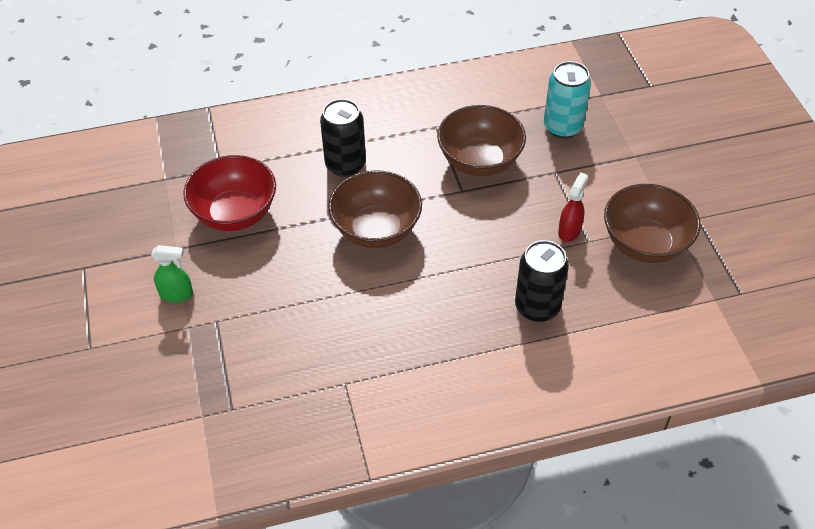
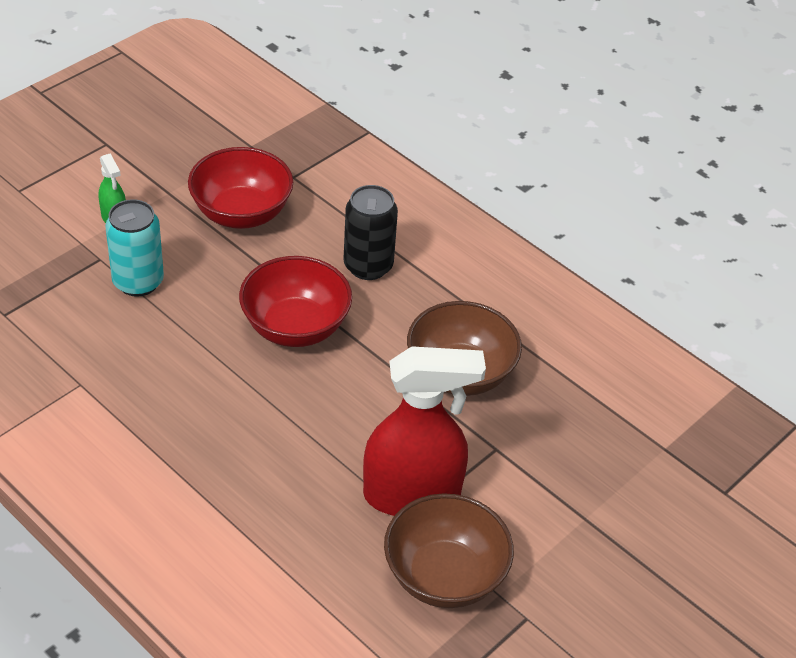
camera: 55 degrees right, 5 degrees down
brown bowl [328,170,422,248] -> red bowl [239,256,352,347]
black can [515,240,569,322] -> none
turquoise can [544,61,591,139] -> turquoise can moved to [105,199,164,297]
red spray bottle [558,172,588,242] -> red spray bottle [363,346,486,516], size x2.26

